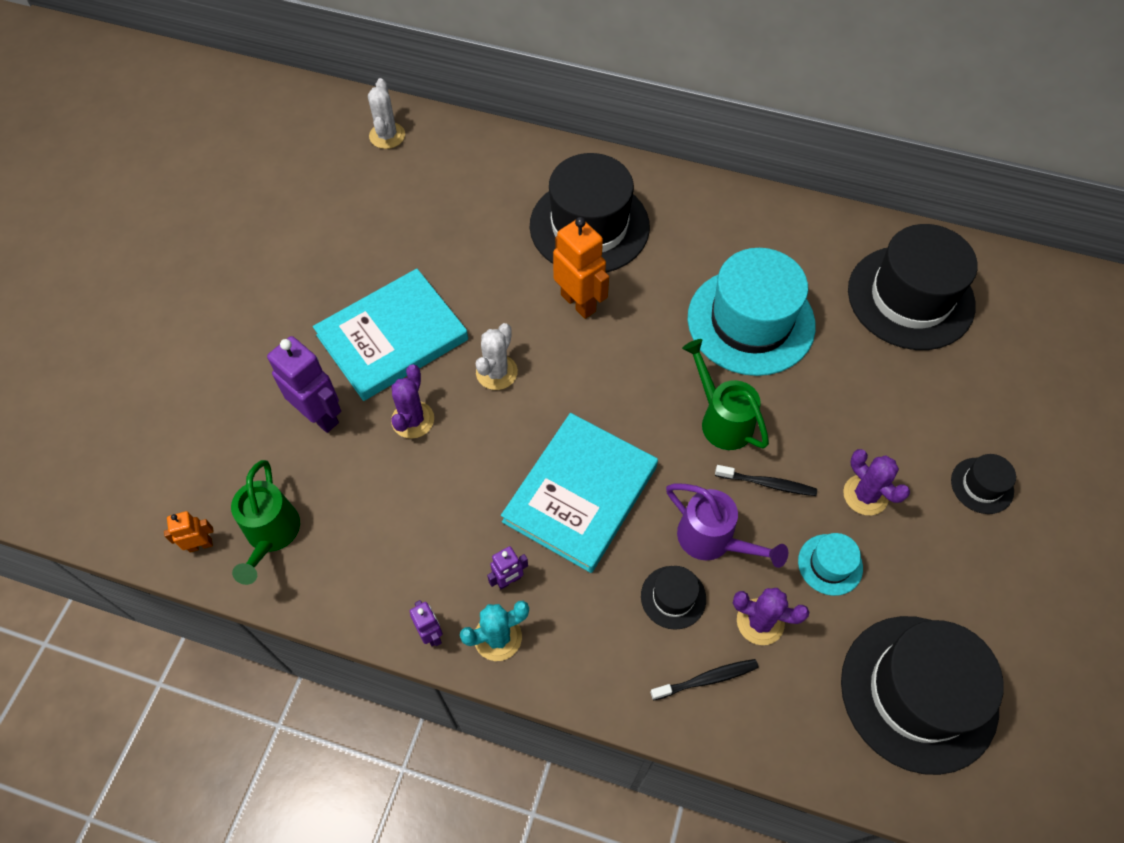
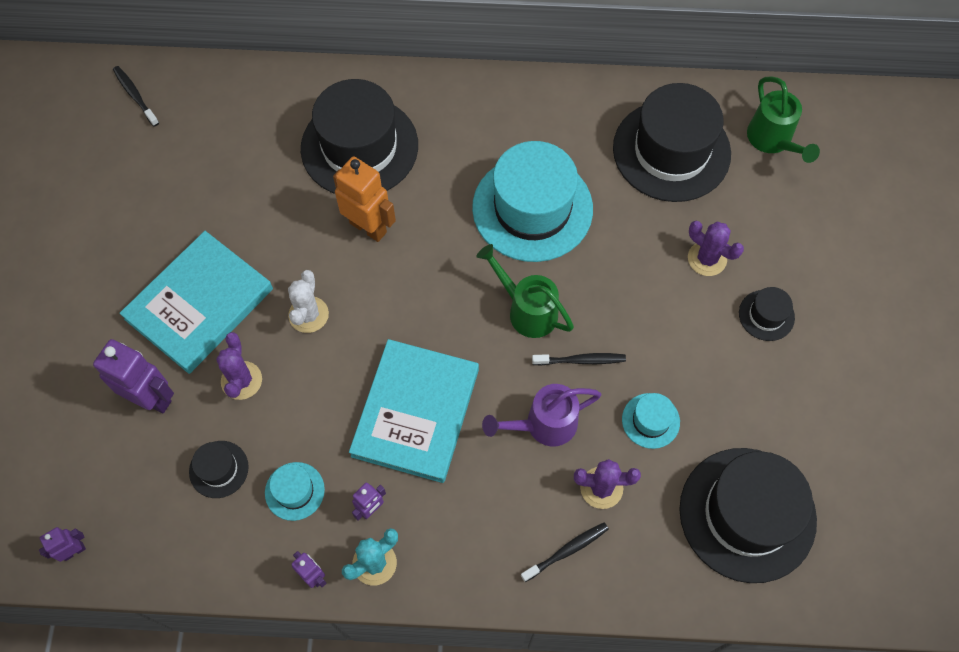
camera: 15 degrees left, 5 degrees up
orange robot [164,511,214,553] -> purple robot [39,527,86,562]
green watering can [231,460,300,585] -> green watering can moved to [747,76,820,163]
white cactus [368,78,405,149] -> black toothbrush [113,66,159,127]
black hat [641,566,706,630] -> black hat moved to [189,441,249,498]
purple watering can [666,483,788,568] -> purple watering can turned 135 degrees clockwise [482,384,601,446]
purple cactus [843,449,910,515] -> purple cactus moved to [688,221,744,276]
none -> turquoise hat [265,462,325,521]

